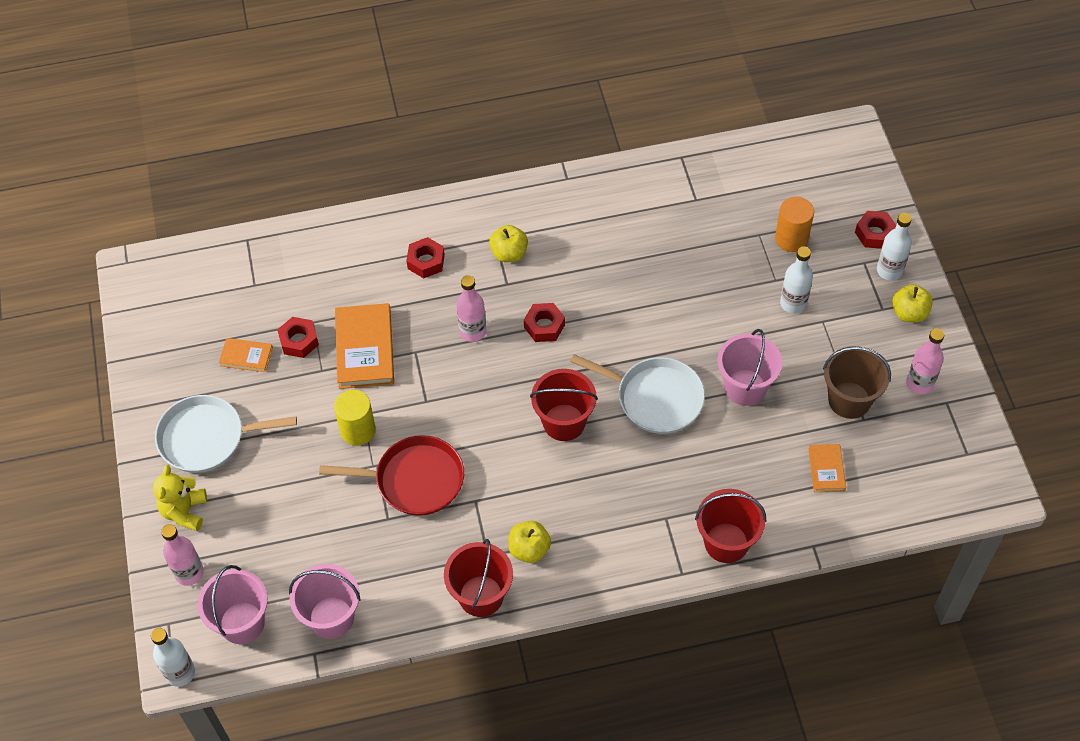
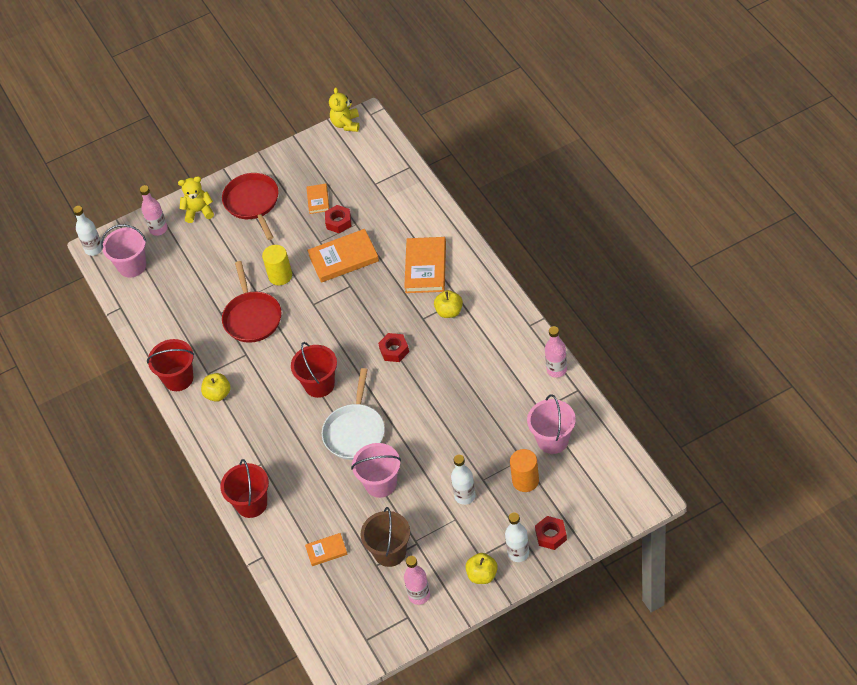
camera: 80 degrees right, 5 degrees down
white pan [155,395,297,473] -> red pan [222,173,279,240]
pink bucket [289,564,361,639] -> pink bucket moved to [527,394,576,454]
red nut [406,237,445,278] -> orange book [404,237,446,293]
pink bottle [456,275,486,342] -> pink bottle moved to [545,326,567,378]
none -> yellow teddy bear [329,87,359,132]

